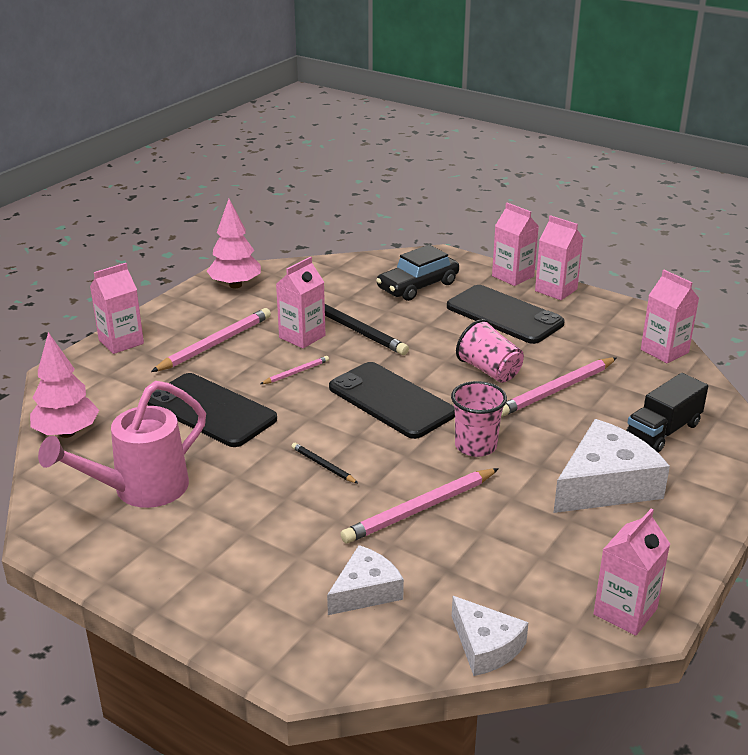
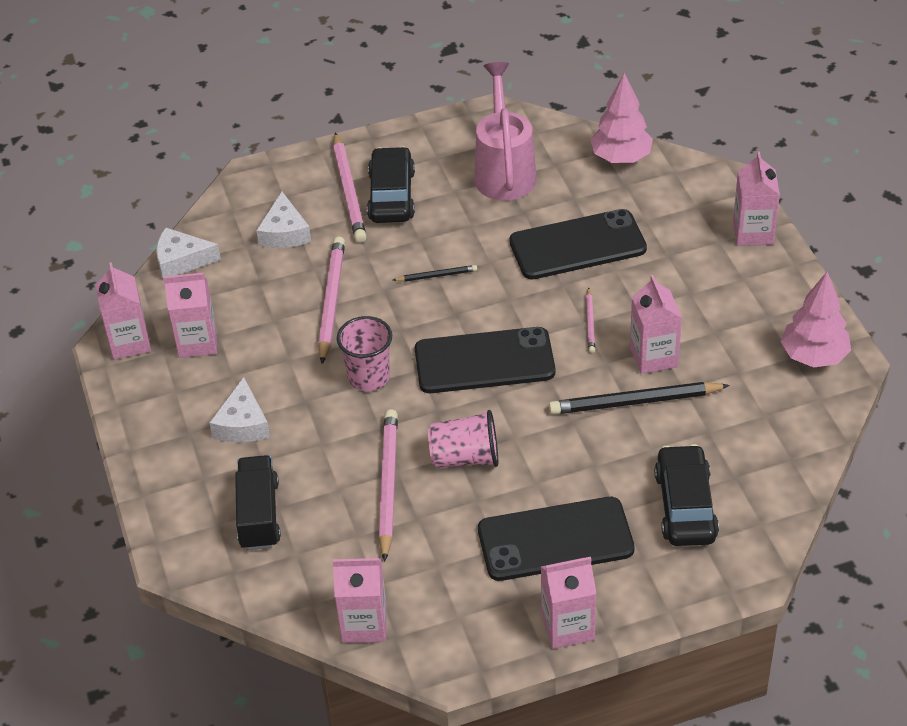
camera: 130 degrees right, 15 degrees up
pink pencil [151,308,271,372] -> pink pencil moved to [333,132,367,243]
pink carton [492,202,539,286] -> pink carton moved to [164,273,217,358]
white cheese [554,419,670,513] -> white cheese [209,377,270,442], size x0.60
none -> black car [367,146,415,223]

